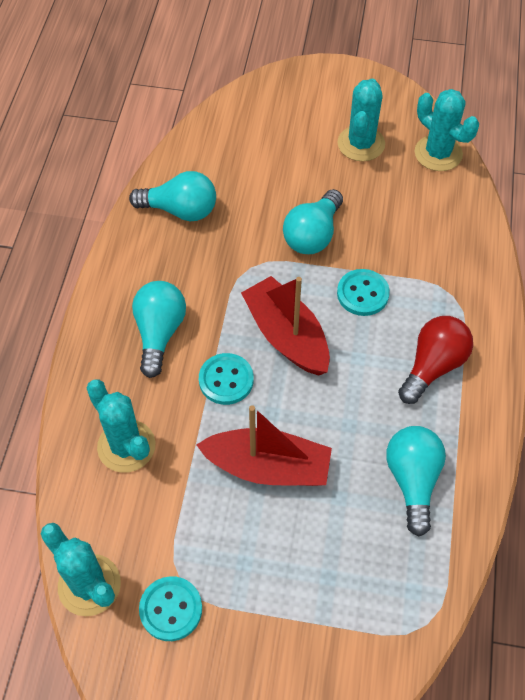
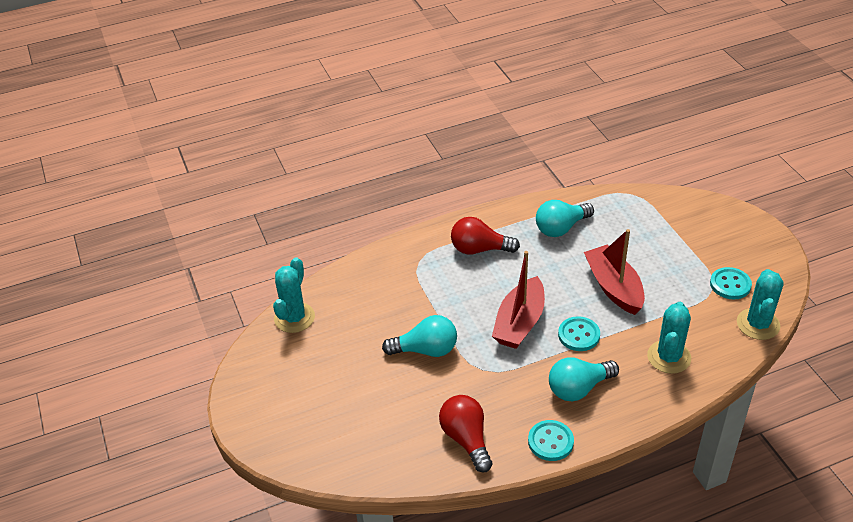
camera: 120 degrees left, 15 degrees down
turquoise light bulb [129,171,216,221] -> red light bulb [439,395,493,473]
turquoise cactus [337,79,385,161] -> none
turquoise button [337,269,390,316] -> turquoise button moved to [528,420,574,461]

